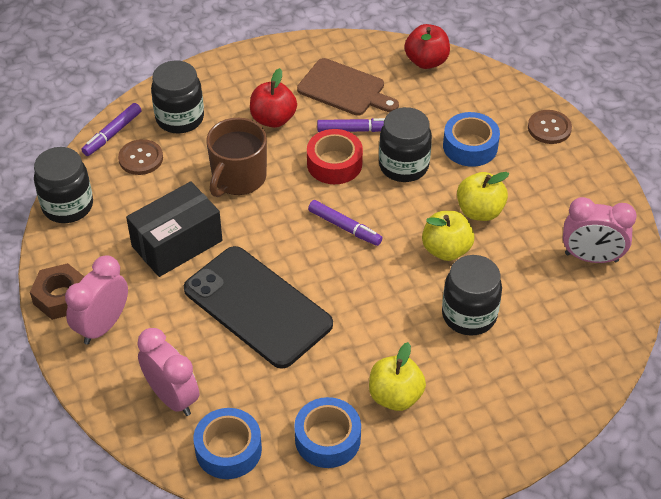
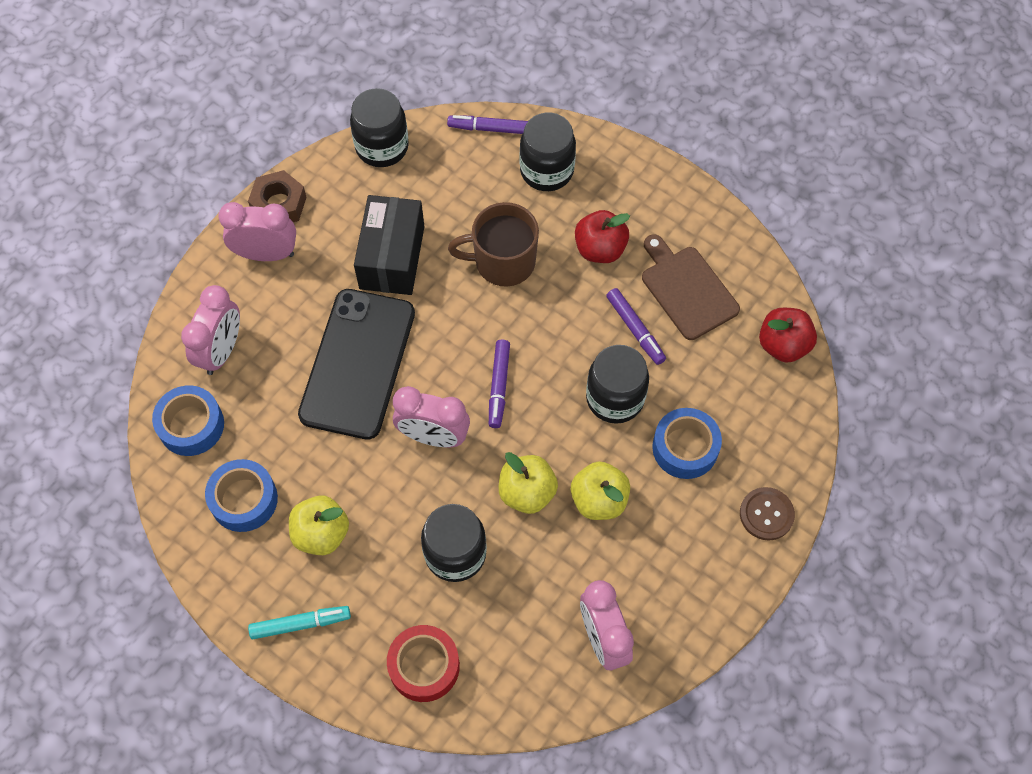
camera: 60 degrees right, 15 degrees up
brown button [118,139,163,175] -> none
black box [126,181,222,277] -> black box turned 75 degrees clockwise [354,195,424,295]
brown cutting board [297,58,399,116] -> brown cutting board turned 150 degrees clockwise [642,234,740,340]
red tape [307,129,363,184] -> red tape moved to [387,625,460,702]
none -> turquoise marker [248,606,351,639]
none -> pink clock [393,386,470,448]

